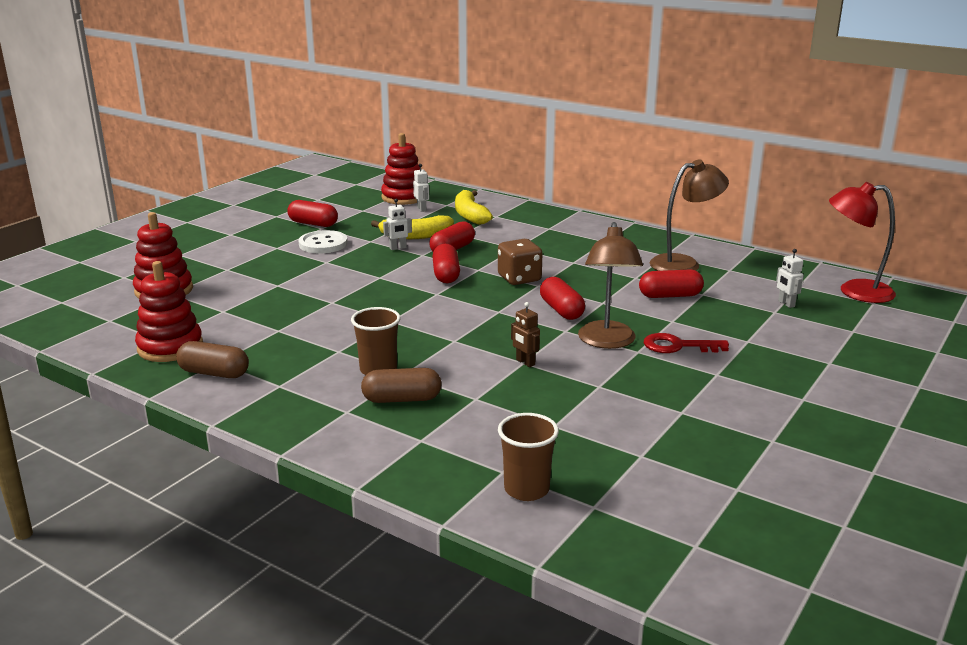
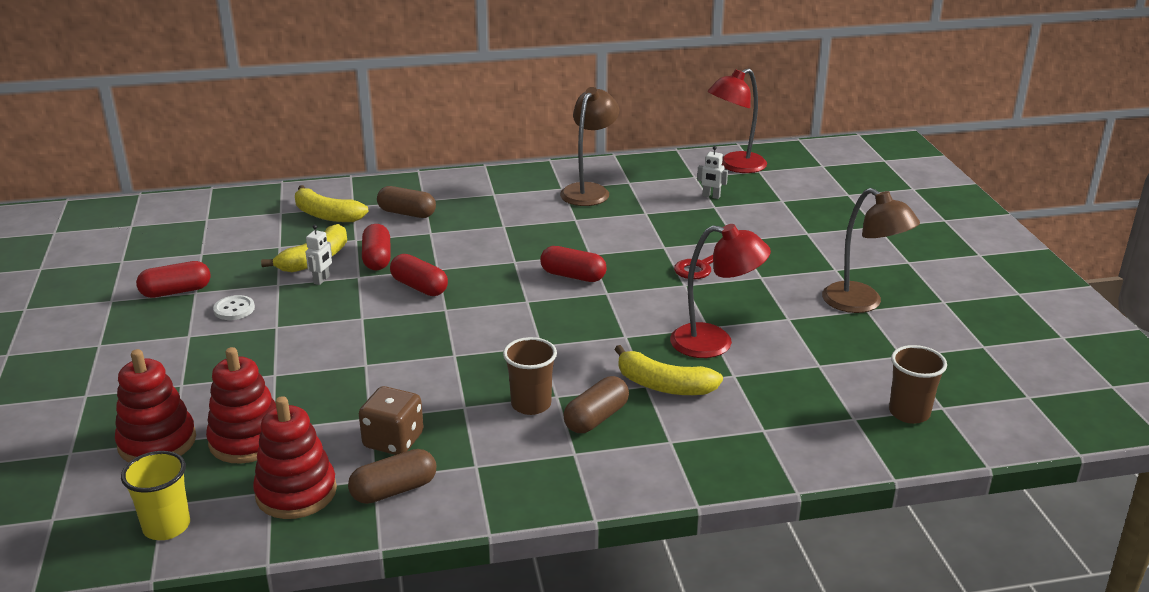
camera: 45 degrees left, 5 degrees up
white button [298,230,348,253] -> white button [213,295,255,320], size x0.65
red stacking toy [381,133,420,205] -> red stacking toy moved to [206,347,276,464]
white robot [413,164,429,212] -> none
brown dice [498,239,543,285] -> brown dice moved to [359,386,424,455]
brown cup [498,413,559,501] -> brown cup moved to [889,345,947,424]
brown robot [511,302,540,367] -> none
brown lamp [578,222,643,349] -> brown lamp moved to [822,188,920,313]
red capsule [639,269,704,298] -> none
none -> yellow cup [121,451,190,540]
none -> brown capsule [377,186,436,218]
none -> yellow banana [614,345,723,395]
none -> red lamp [670,224,771,358]

